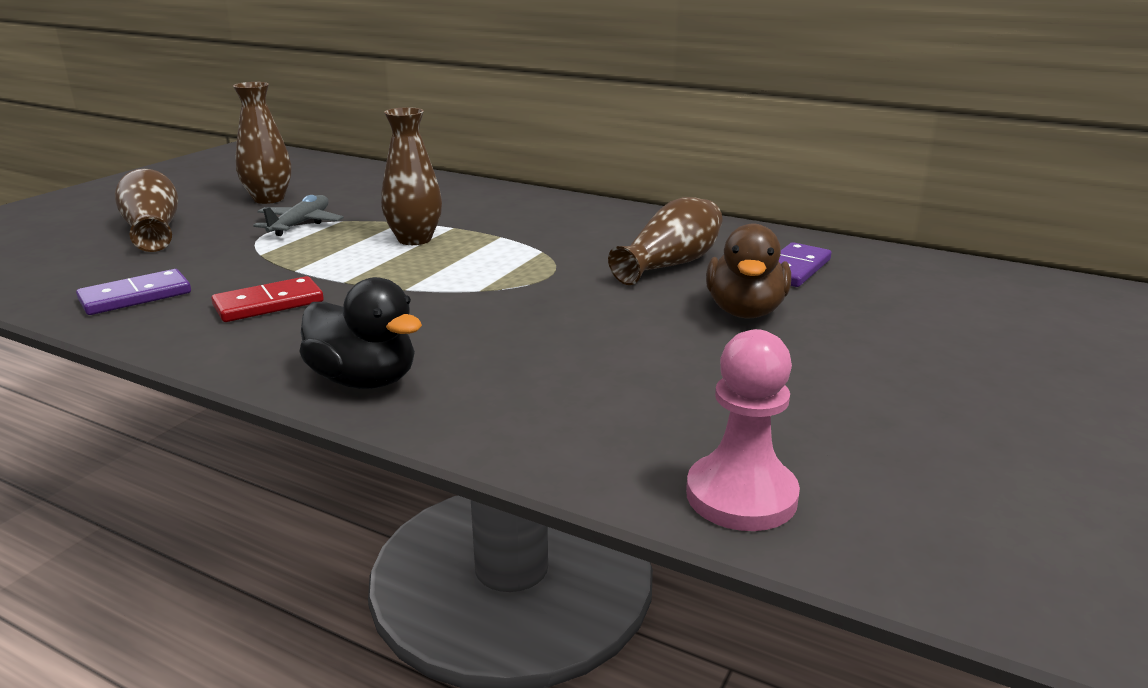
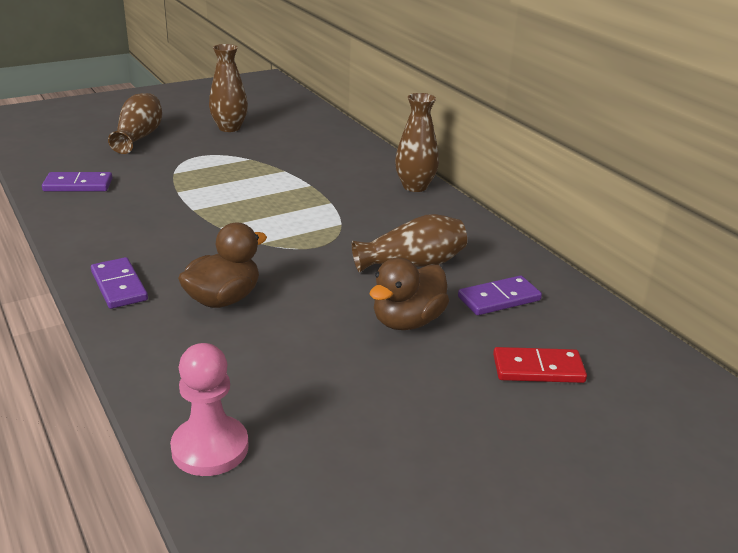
camera: 30 degrees right, 5 degrees up
red domino [211,276,324,322] -> red domino moved to [493,347,587,383]
grey plane [253,195,344,236] -> none
black duck [299,277,422,389] -> purple domino [91,257,148,309]
brown vase [381,107,442,245] -> brown vase moved to [395,93,439,192]
none -> brown duck [178,223,267,308]

